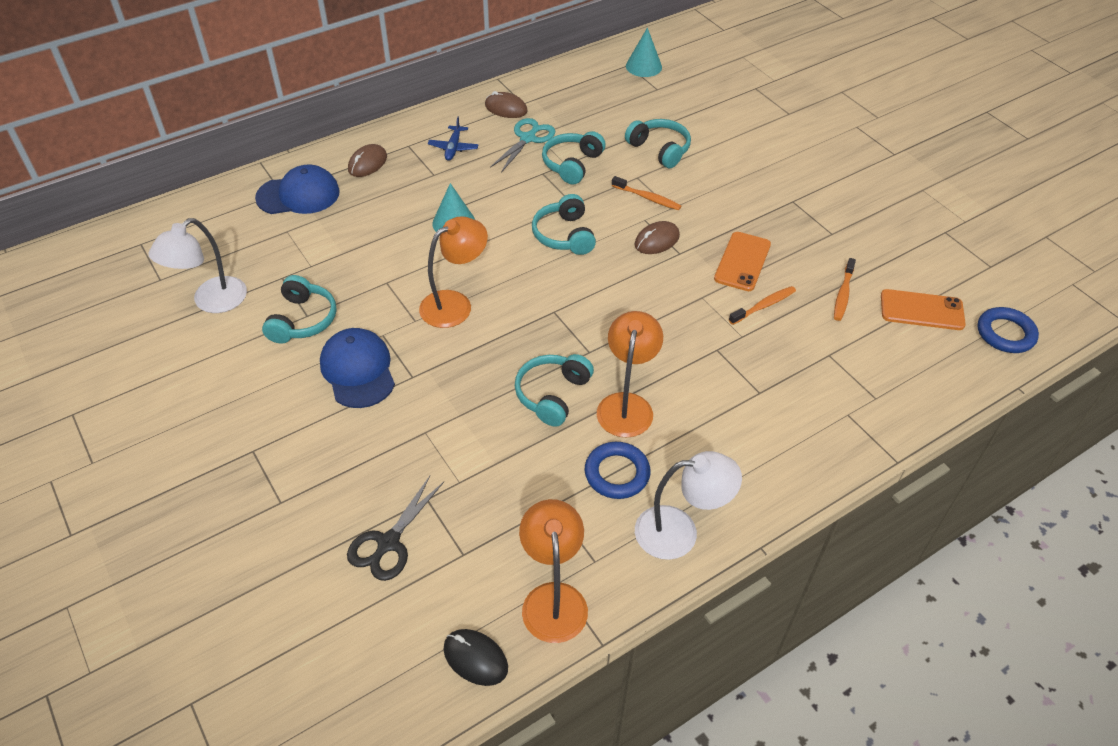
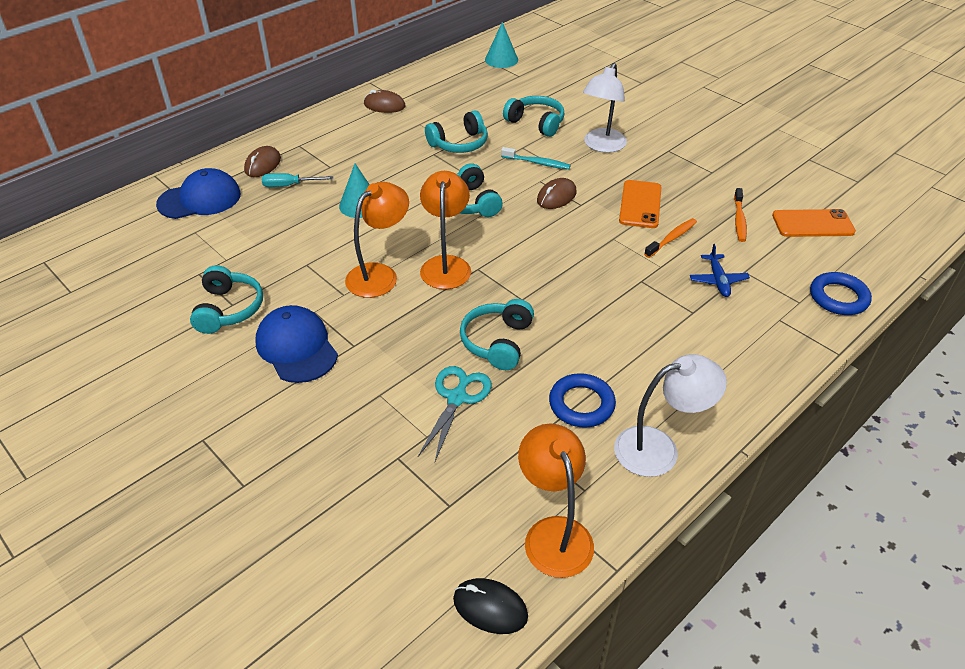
camera: 10 degrees left, 5 degrees down
white lamp [148,218,247,313] -> white lamp moved to [583,63,627,153]
black scissors [347,476,444,581] -> none
blue plane [428,117,479,161] -> blue plane moved to [690,244,750,297]
turquoise scissors [490,118,555,172] -> turquoise scissors moved to [418,366,492,461]
turquoise headphones [542,131,606,184] -> turquoise headphones turned 135 degrees counterclockwise [425,110,488,153]
orange lamp [597,311,663,438] -> orange lamp moved to [420,171,471,289]
orange toothbrush [612,176,681,210] -> turquoise toothbrush [501,147,571,169]
blue ring [978,307,1039,353] -> blue ring moved to [810,272,872,315]
none -> turquoise screwdriver [262,173,334,187]

